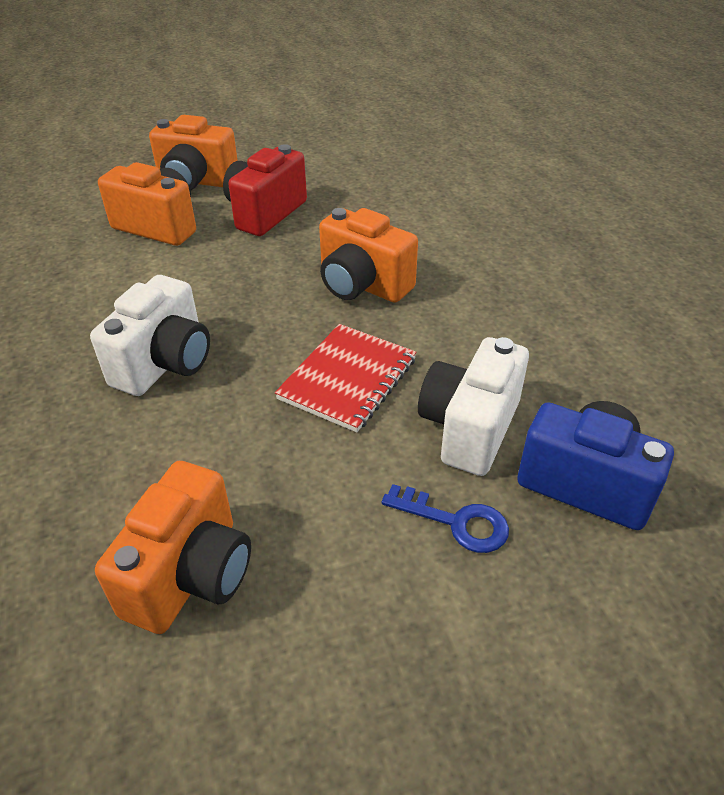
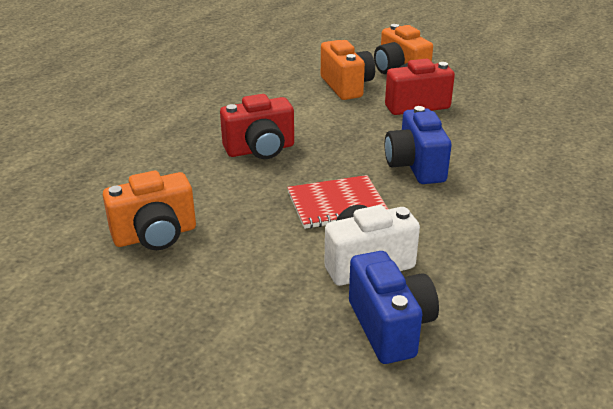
camera: 45 degrees right, 10 degrees down
white camera [90,275,210,396] -> red camera [220,94,294,159]
orange camera [319,208,418,303] -> blue camera [385,106,452,184]
blue key [381,484,509,553] -> none

